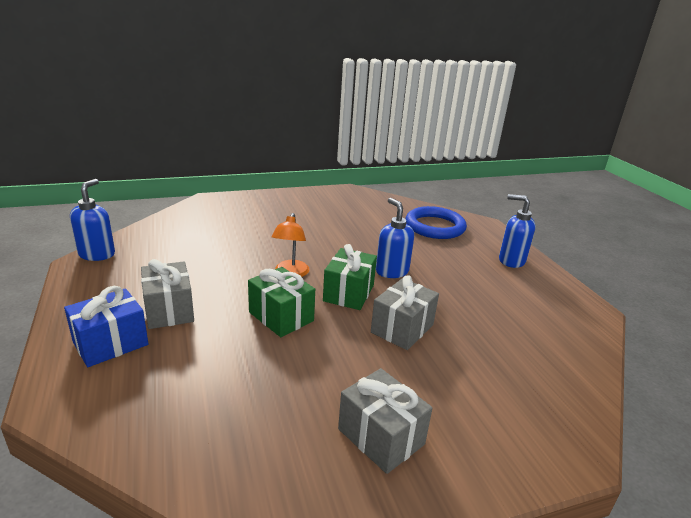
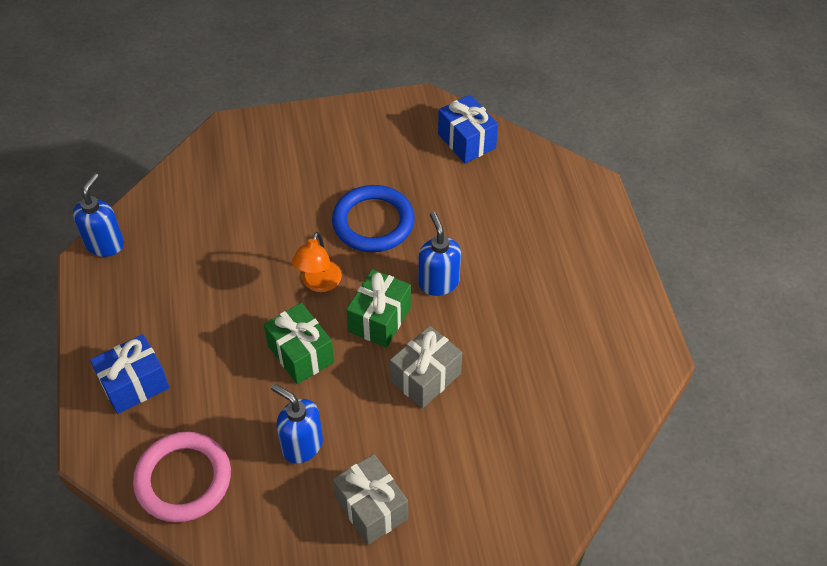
camera: 10 degrees right, 25 degrees up
grey gift [141,259,194,329] -> none
blue ring [405,206,467,239] -> blue ring moved to [332,185,415,252]
blue soap dispenser [499,194,536,268] -> blue soap dispenser moved to [271,384,323,464]
none -> pink ring [133,432,231,523]
none -> blue gift [438,94,498,163]

